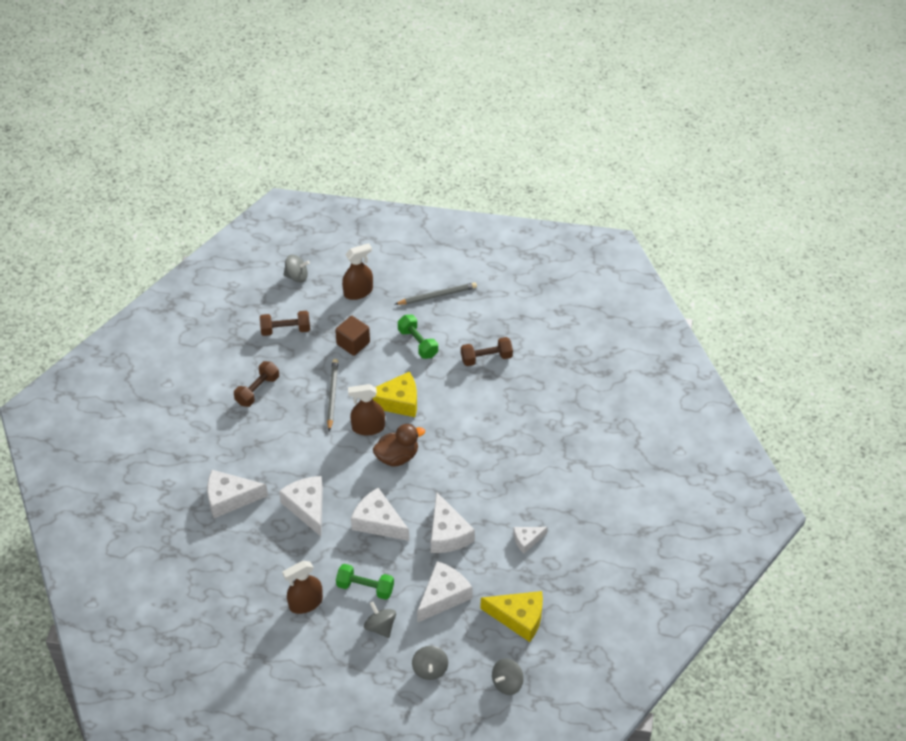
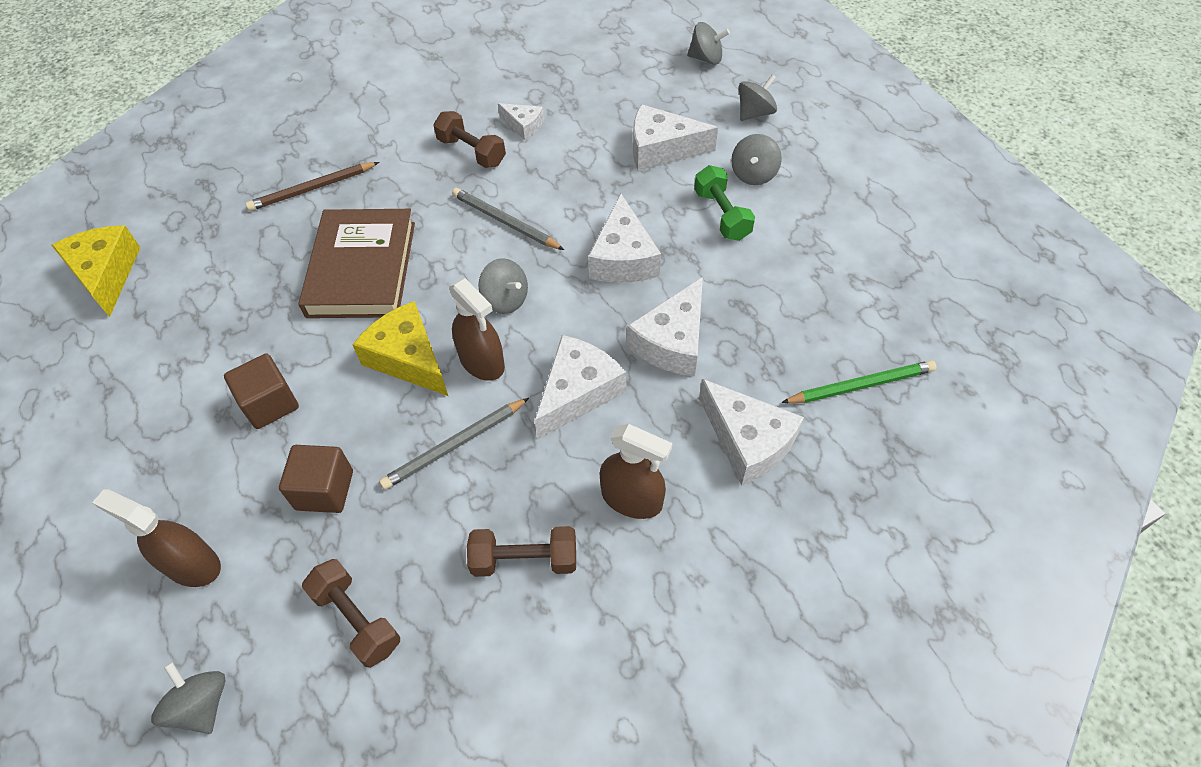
camera: 125 degrees left, 5 degrees up
brown spray bottle [282,561,323,614] -> brown spray bottle moved to [600,424,673,519]
brown duck [373,424,425,467] -> grey spinning top [478,258,528,314]
grey pencil [395,282,477,305] -> grey pencil moved to [452,188,564,250]
green dumbbell [398,315,438,359] -> brown cube [224,353,299,429]
white cheese [431,492,475,553] -> white cheese moved to [534,335,626,439]
brown dumbbell [461,337,513,366] -> brown dumbbell moved to [433,111,506,168]
yellow cheese [480,591,543,642] -> yellow cheese moved to [51,225,141,317]
none -> brown pencil [245,162,379,211]
none -> brown book [299,209,415,318]
none -> green pencil [781,360,937,403]

